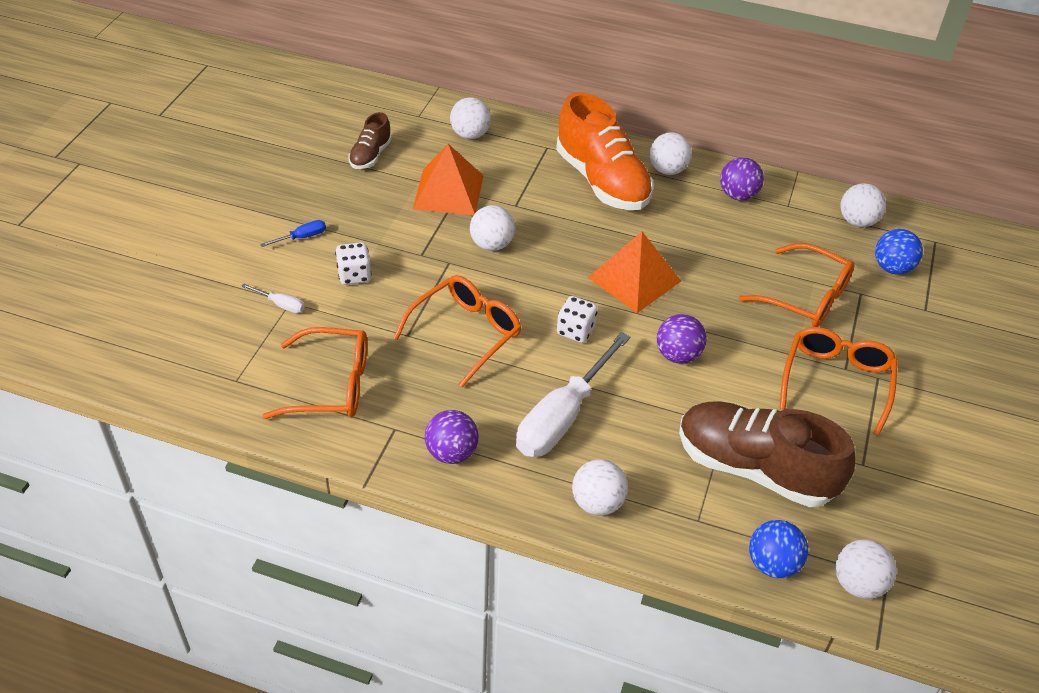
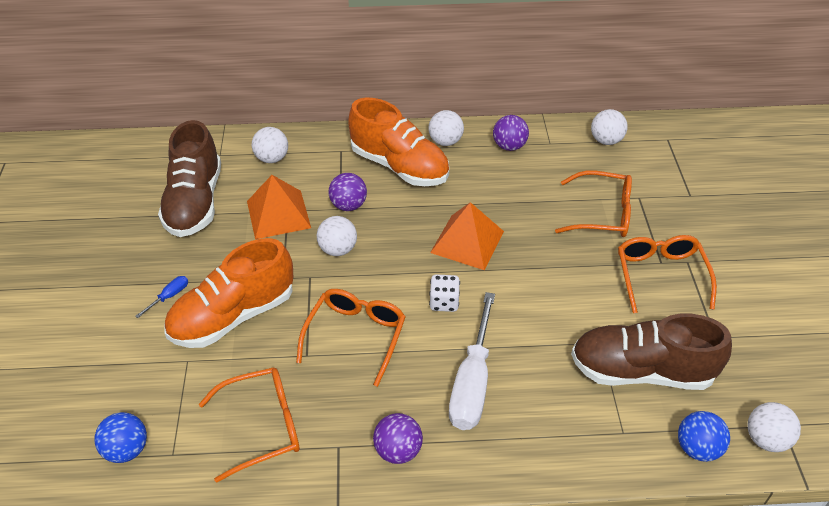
camera: 20 degrees left, 0 degrees up
white screwdriver [241,283,305,313] -> none
white dice [335,242,372,285] -> orange shoe [164,238,294,348]
brown shoe [348,112,392,169] -> brown shoe [158,120,221,237], size x2.04
white ball [572,459,628,516] -> none
purple ball [657,314,707,364] -> purple ball moved to [328,173,367,211]
blue ball [875,229,923,274] -> blue ball moved to [94,412,147,463]

